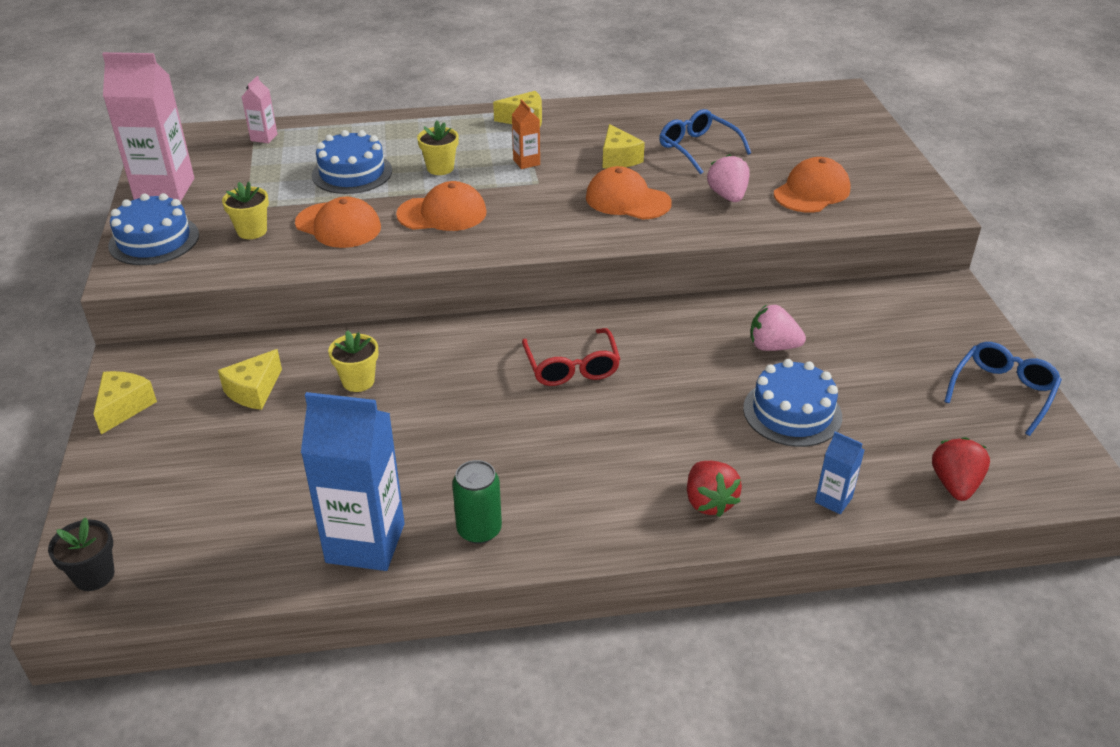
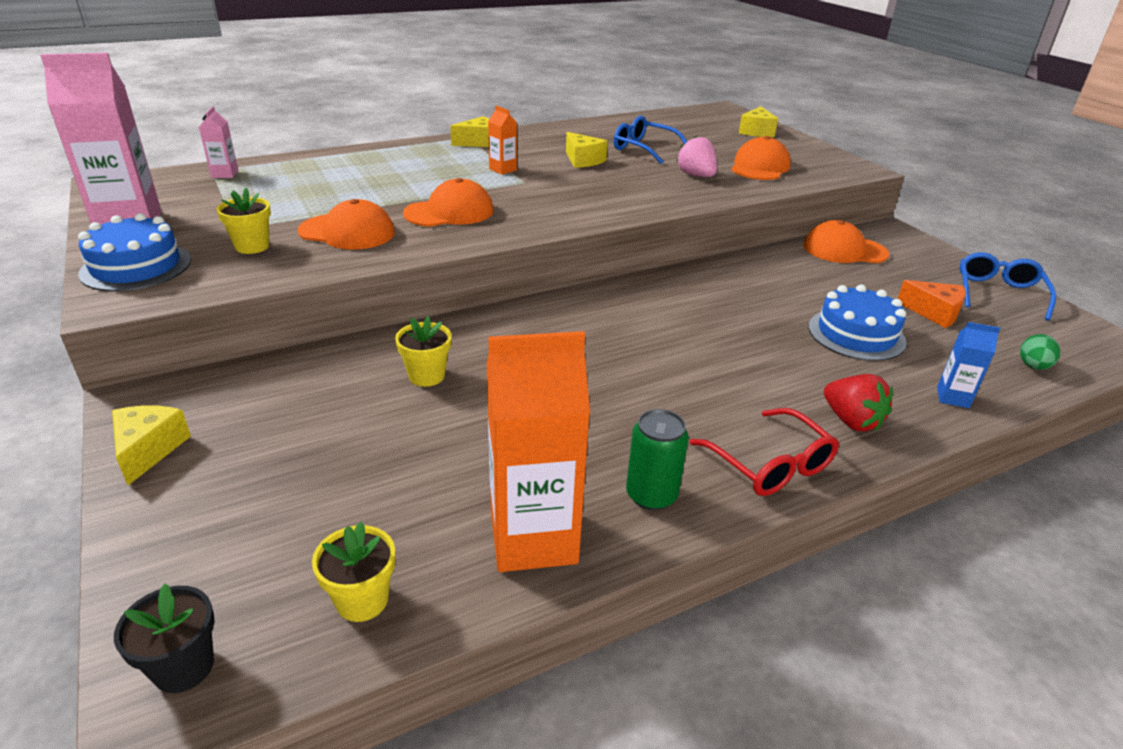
camera: 20 degrees left, 5 degrees down
yellow cheese [218,349,282,410] -> yellow cheese moved to [739,106,778,137]
blue carton [301,392,405,571] -> orange carton [486,331,590,572]
blue cake [312,130,392,194] -> none
yellow flower pot [417,121,459,175] -> yellow flower pot moved to [312,522,395,622]
red glasses [522,328,620,386] -> red glasses moved to [690,408,839,496]
orange cap [586,166,672,220] -> orange cap moved to [804,220,889,263]
pink strawberry [750,305,806,351] -> none
red strawberry [932,437,990,501] -> green egg [1020,334,1060,370]
none -> orange cheese [898,280,966,328]

